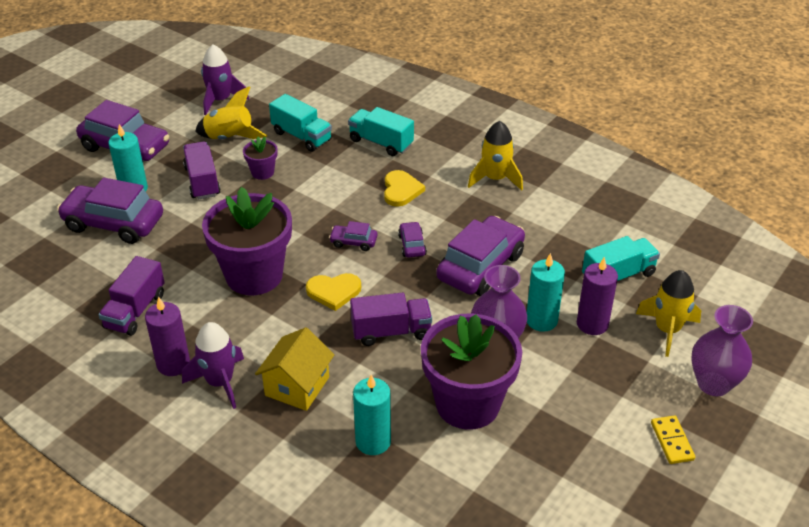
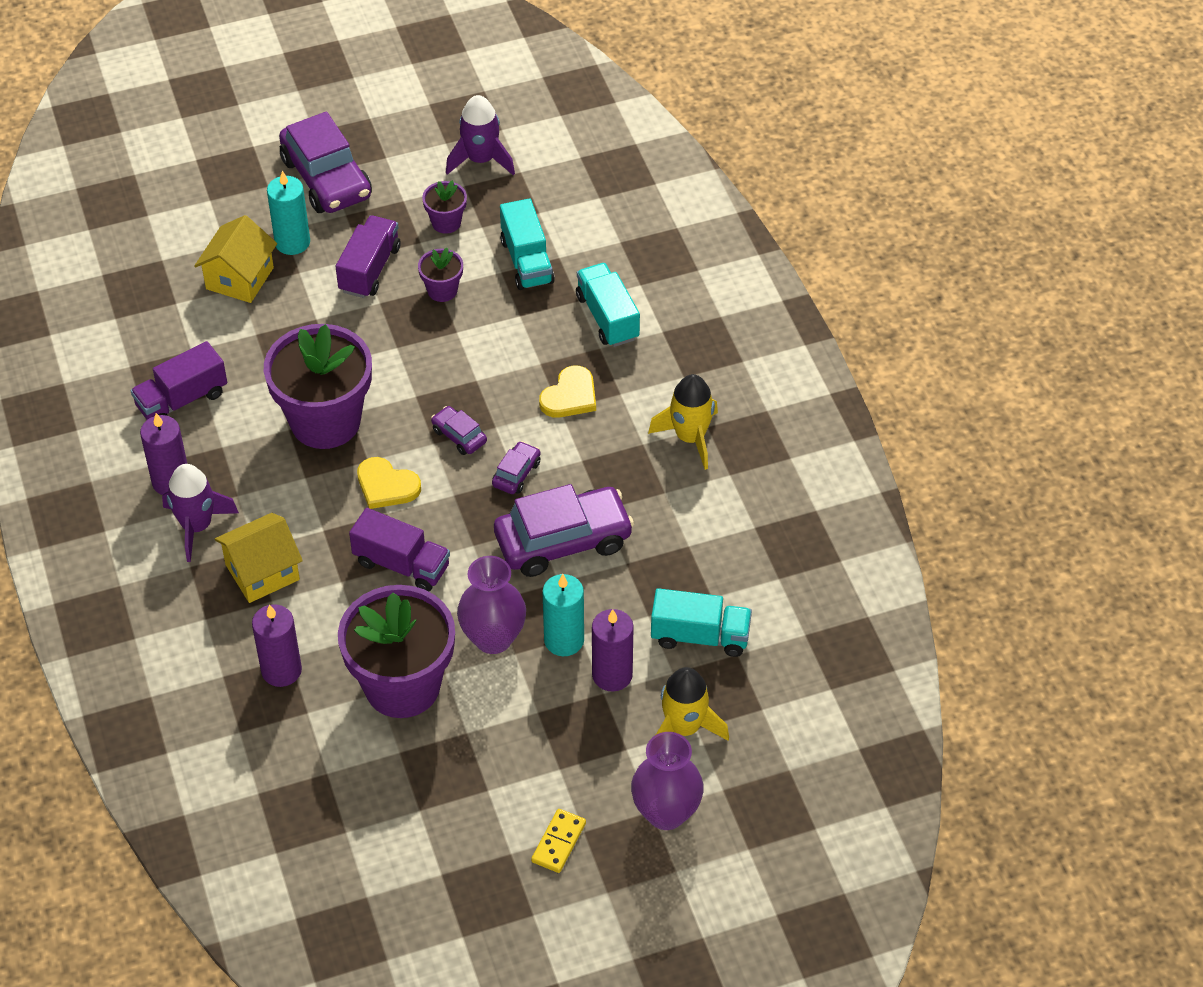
camera: 35 degrees right, 10 degrees up
purple car [57,178,163,244] -> yellow house [194,215,277,303]
yellow rocket [195,87,267,139] -> purple flower pot [422,180,467,234]
turquoise candle [353,375,391,455] -> purple candle [252,604,302,687]

